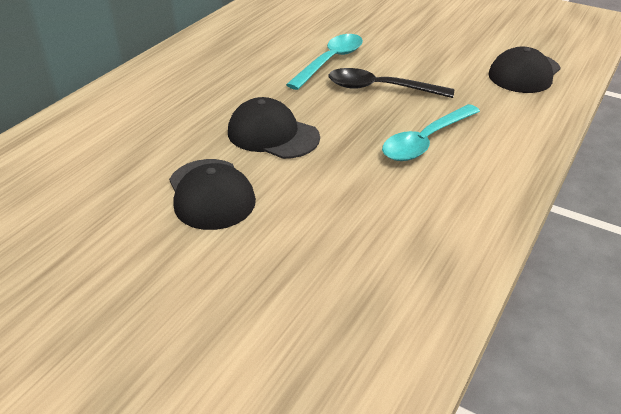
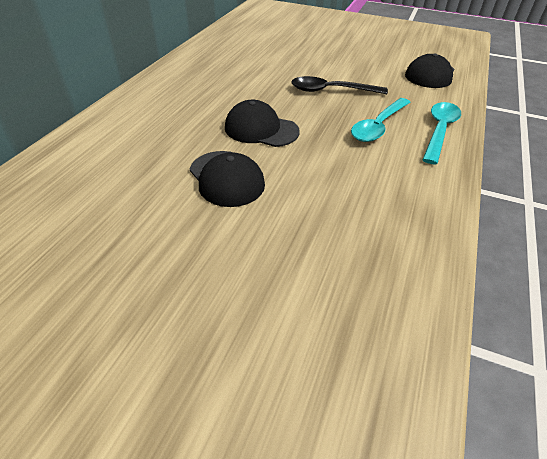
camera: 10 degrees left, 5 degrees up
turquoise spoon [286,34,363,90] -> turquoise spoon moved to [423,102,461,165]

